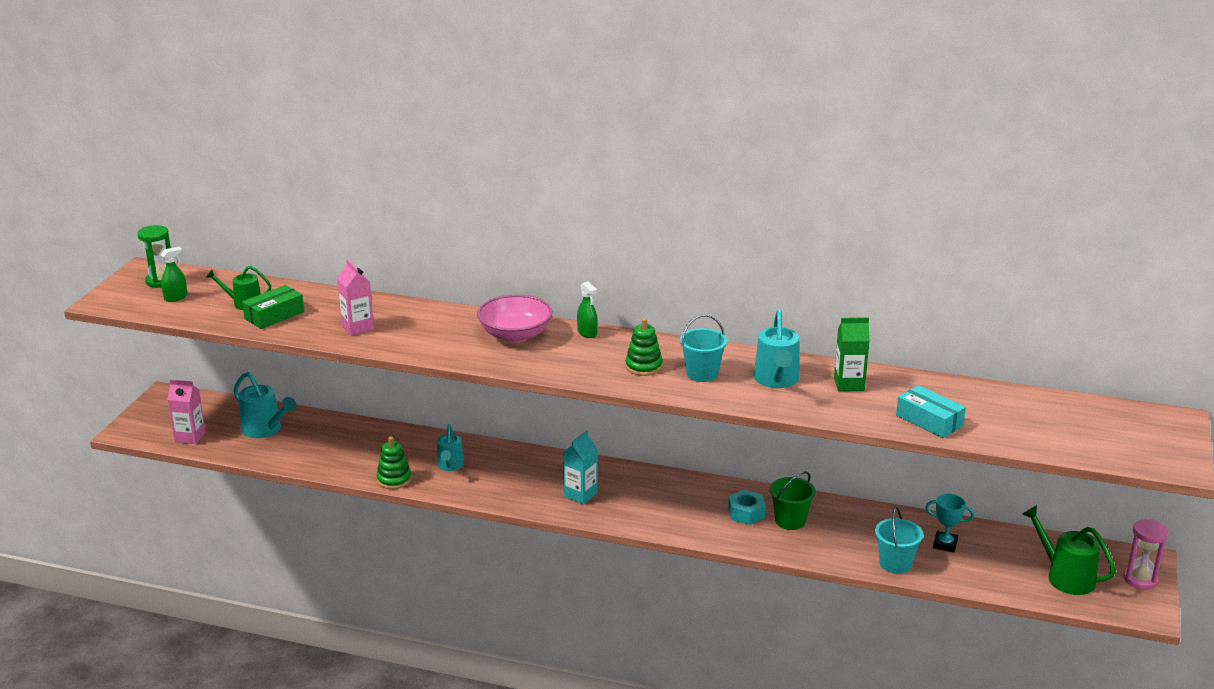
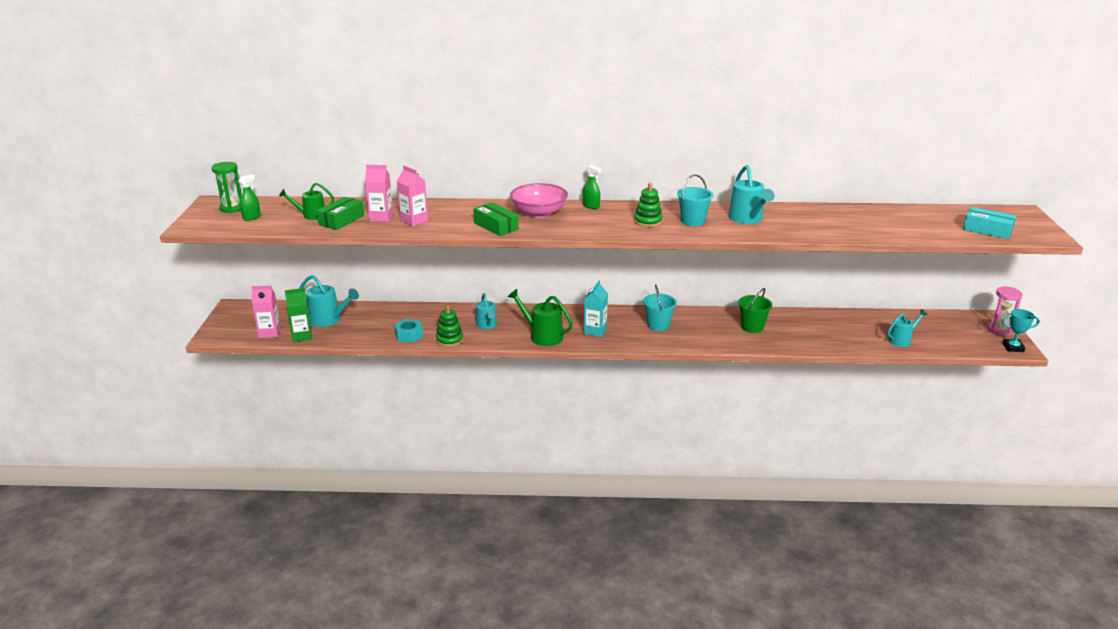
camera: 15 degrees left, 0 degrees up
turquoise nut [728,490,766,525] -> turquoise nut moved to [394,319,423,343]
green carton [834,317,870,391] -> green carton moved to [285,288,312,342]
turquoise bucket [875,507,923,574] -> turquoise bucket moved to [643,284,677,331]
turquoise box [896,385,966,438] -> turquoise box moved to [963,207,1016,239]
turquoise trophy [925,494,974,552] -> turquoise trophy moved to [1002,309,1040,352]
green watering can [1022,505,1116,595] -> green watering can moved to [508,289,573,346]
none -> pink carton [365,165,393,222]
none -> green box [474,202,519,236]
none -> turquoise watering can [887,309,928,347]

